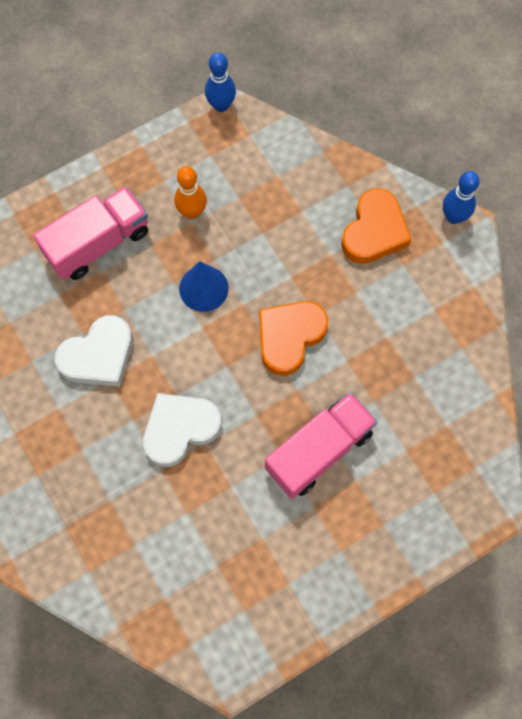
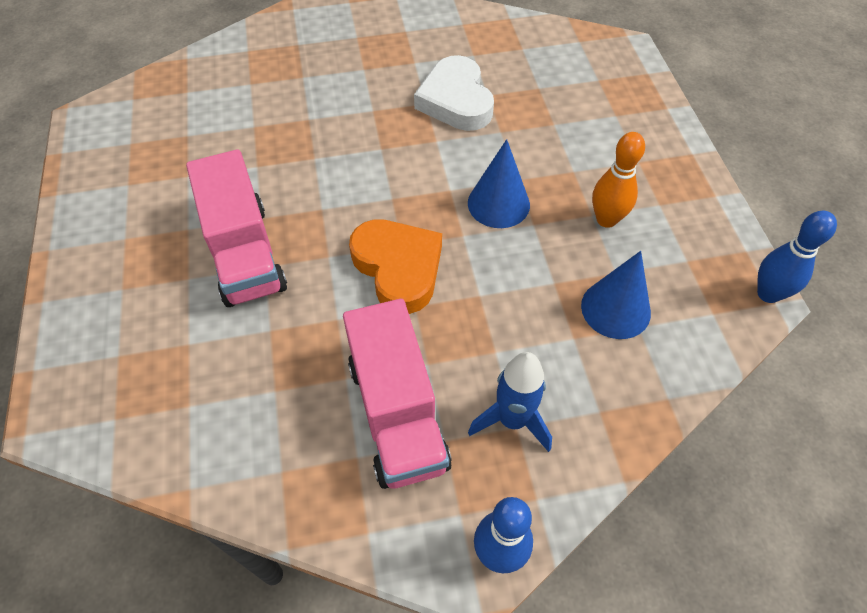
camera: 110 degrees right, 15 degrees down
pink truck [33,186,148,280] -> pink truck moved to [343,299,452,489]
white heart [143,393,222,467] -> none
orange heart [341,188,411,264] -> blue rocket [468,352,552,452]
none -> blue cone [581,251,651,339]

